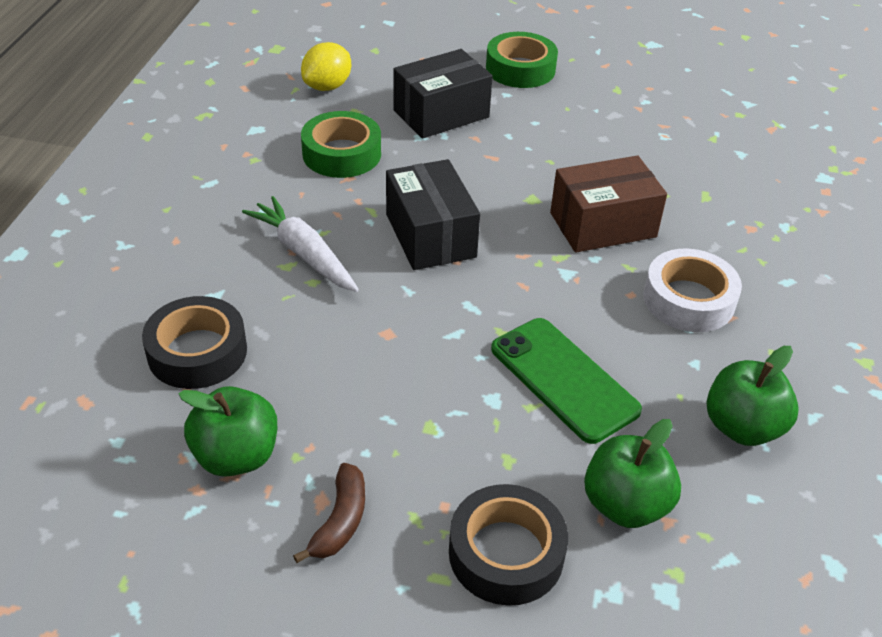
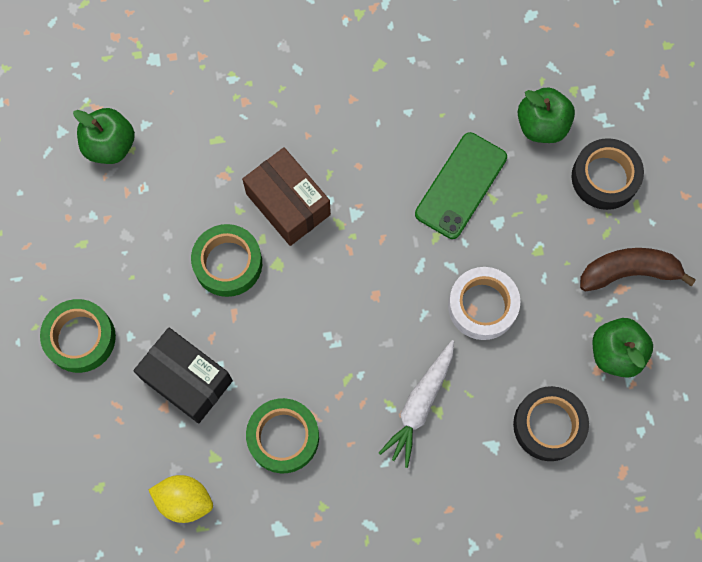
camera: 110 degrees left, 30 degrees up
brown banana [293,463,365,563] -> brown banana [580,248,696,291], size x1.53
black box [386,159,480,270] -> none
white tape [643,249,742,332] -> white tape moved to [448,267,520,340]
green apple [707,346,799,446] -> green apple moved to [73,108,135,164]
none -> green tape [191,224,262,297]

